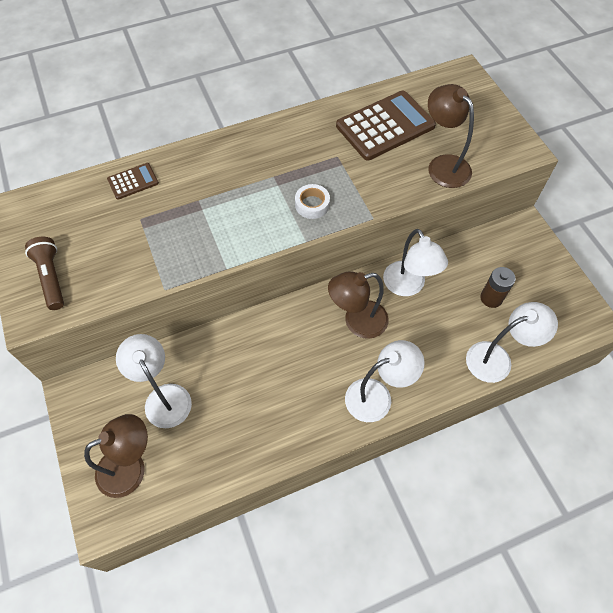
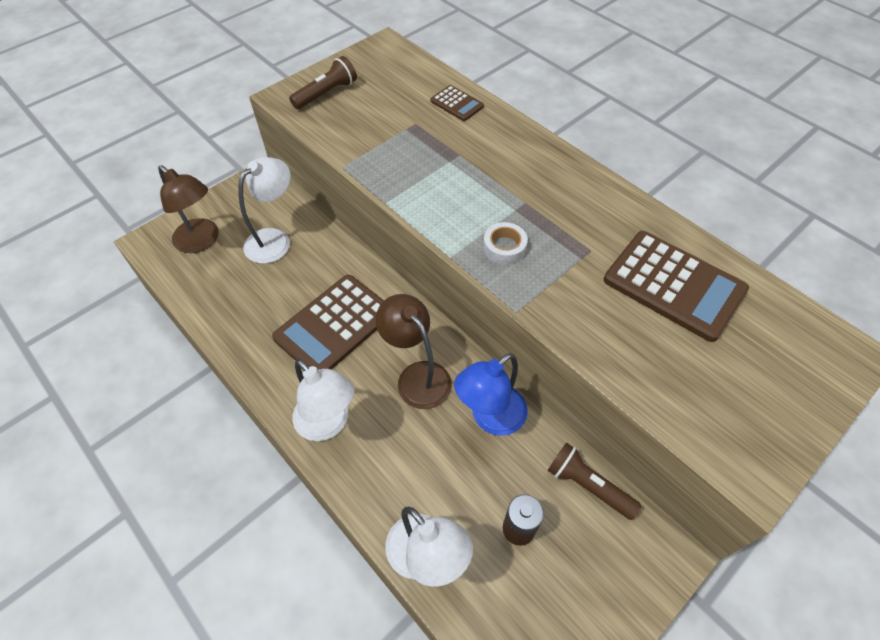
camera: 70 degrees right, 5 degrees down
white lamp [383,229,448,296] -> blue lamp [454,353,528,436]
brown lamp [428,84,474,188] -> none
none -> brown calculator [272,275,384,370]
none -> brown flashlight [548,443,641,520]

